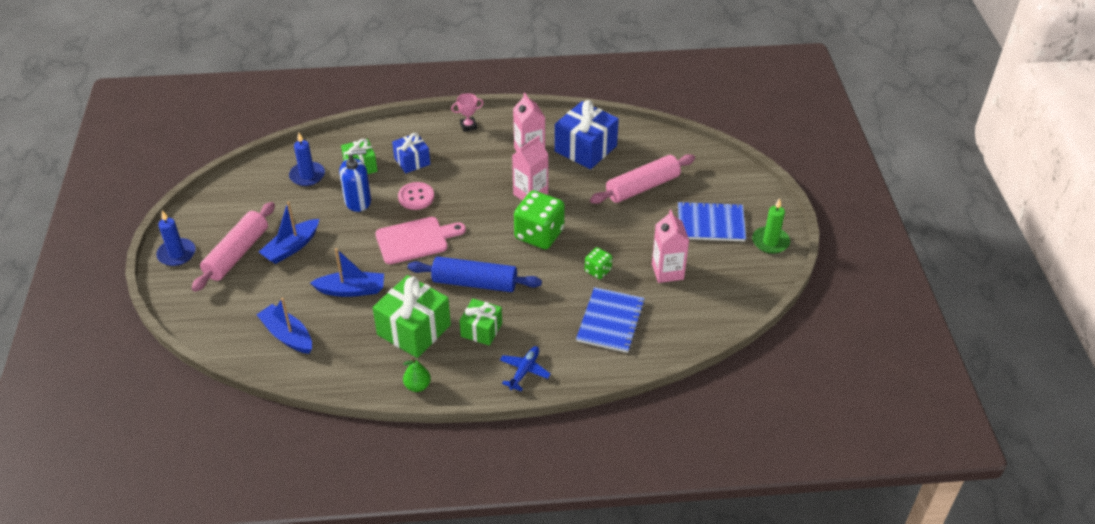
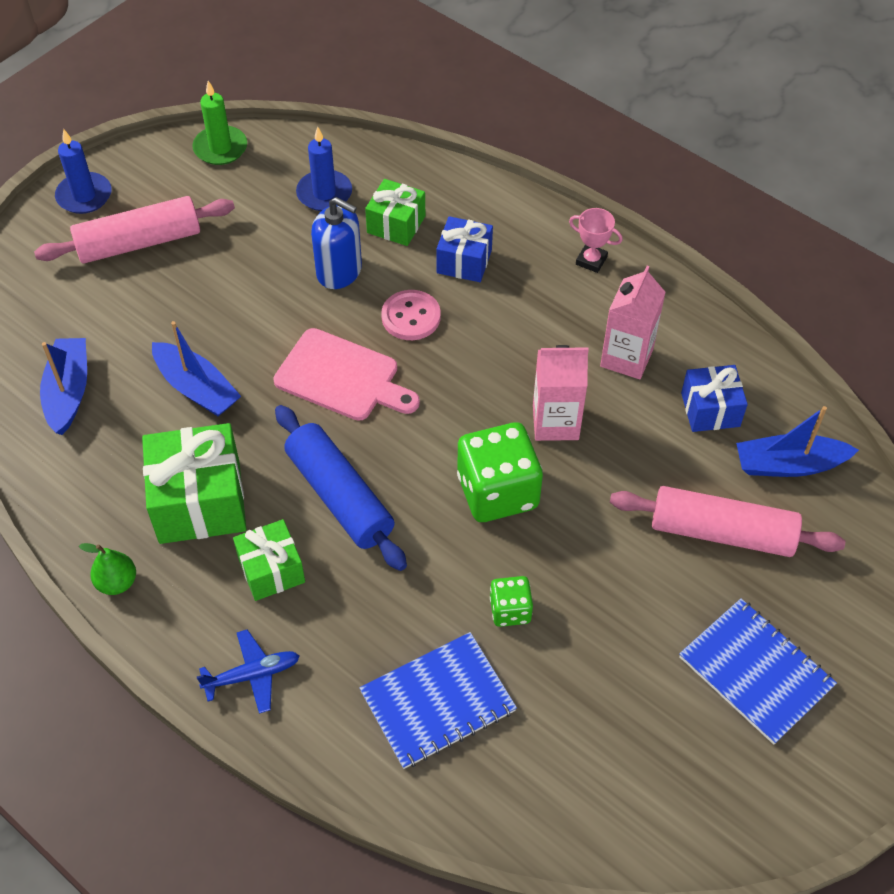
camera: 45 degrees right, 10 degrees up
blue boat [259,201,319,264] -> blue boat moved to [736,406,859,477]
blue gift [555,100,619,169] -> blue gift [681,365,748,432], size x0.60
pink carton [652,210,689,283] -> none
green candle [752,198,790,254] -> green candle moved to [192,81,247,165]

